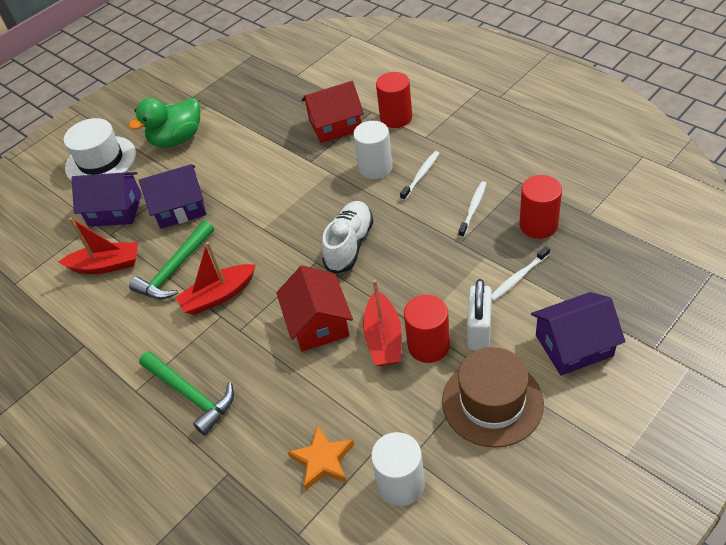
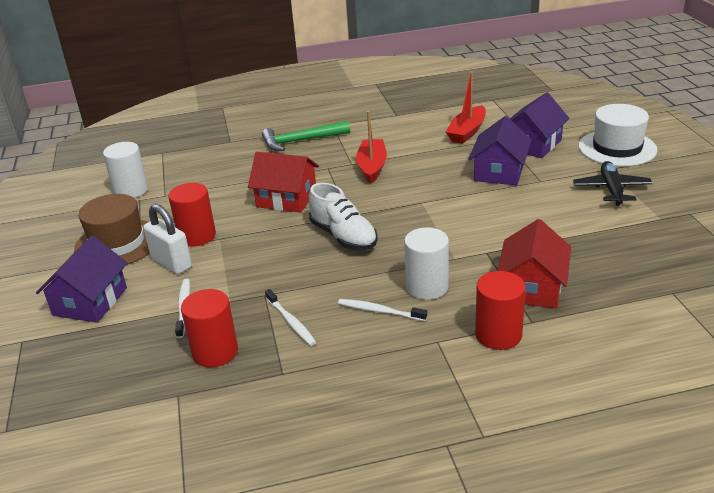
camera: 120 degrees right, 15 degrees down
green duck [128,98,200,148] -> black plane [573,161,653,206]
green hammer [129,221,214,299] -> none
orange star [288,425,354,491] -> none
red boat [363,280,402,366] -> none
white toothbrush [400,151,439,200] -> white toothbrush turned 135 degrees clockwise [338,299,427,321]

